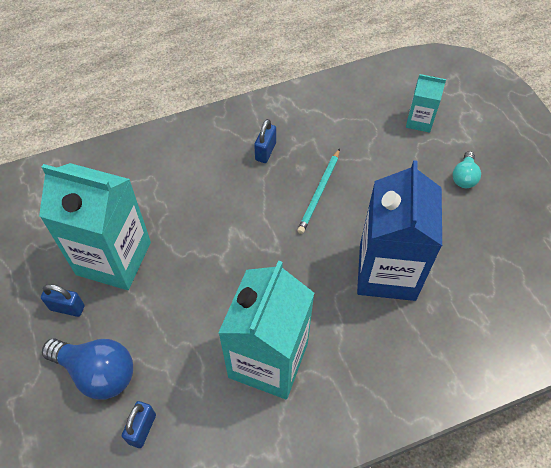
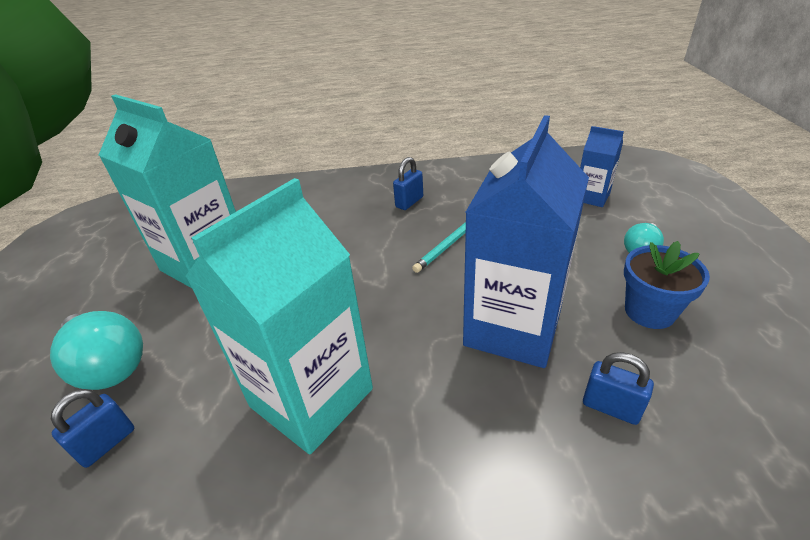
camera: 20 degrees right, 20 degrees down
blue padlock [41,284,85,317] -> blue padlock moved to [583,352,654,425]
blue light bulb [42,338,133,400] -> turquoise light bulb [50,311,143,390]
turquoise carton [406,74,446,133] -> blue carton [580,126,624,207]
none -> blue flower pot [624,241,710,329]

